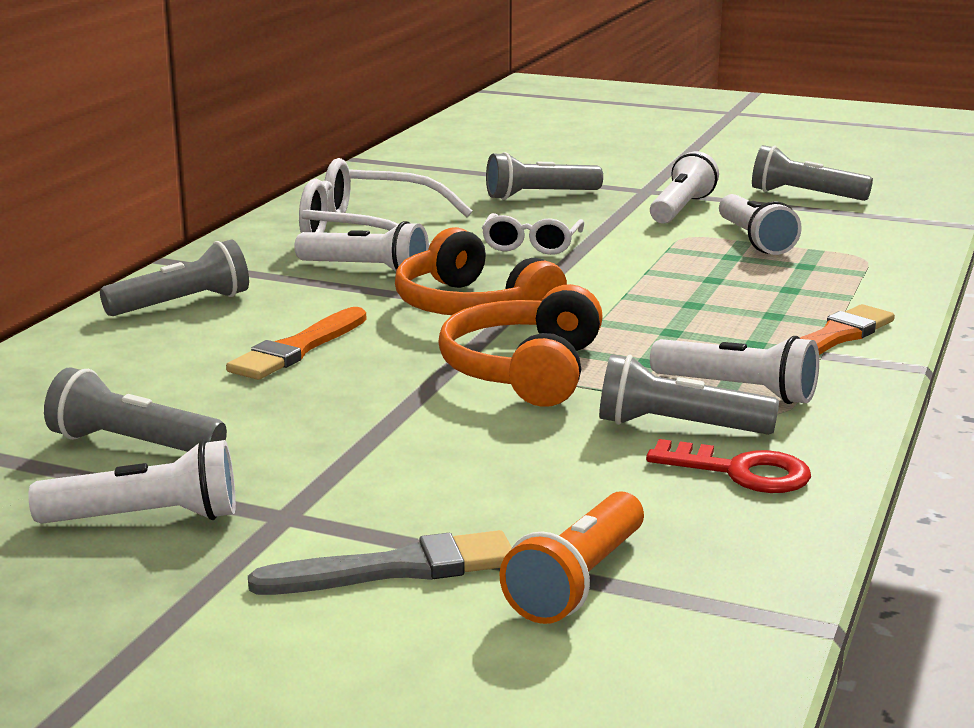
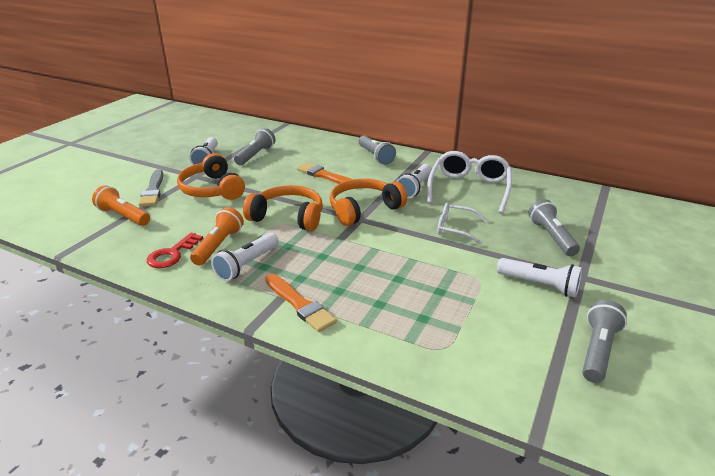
camera: 95 degrees right, 10 degrees up
grey flashlight [599,354,779,435] -> orange flashlight [190,207,244,266]
white flashlight [719,194,802,255] -> none
none -> orange headphones [177,153,245,200]

